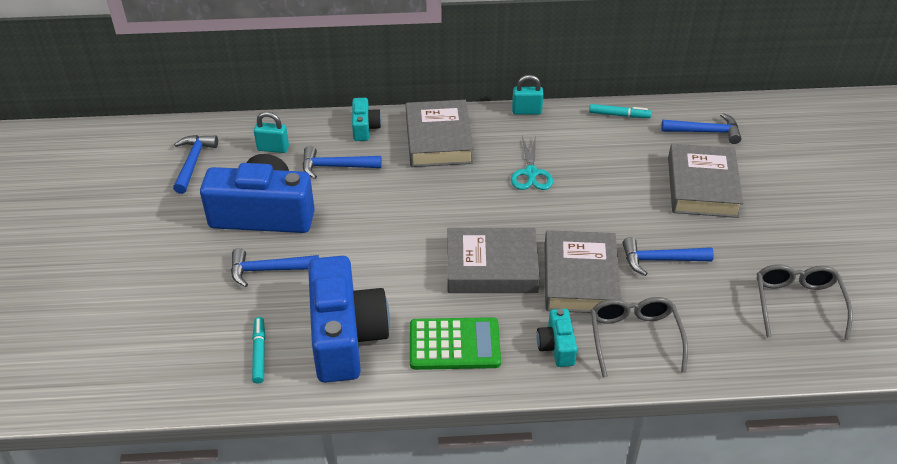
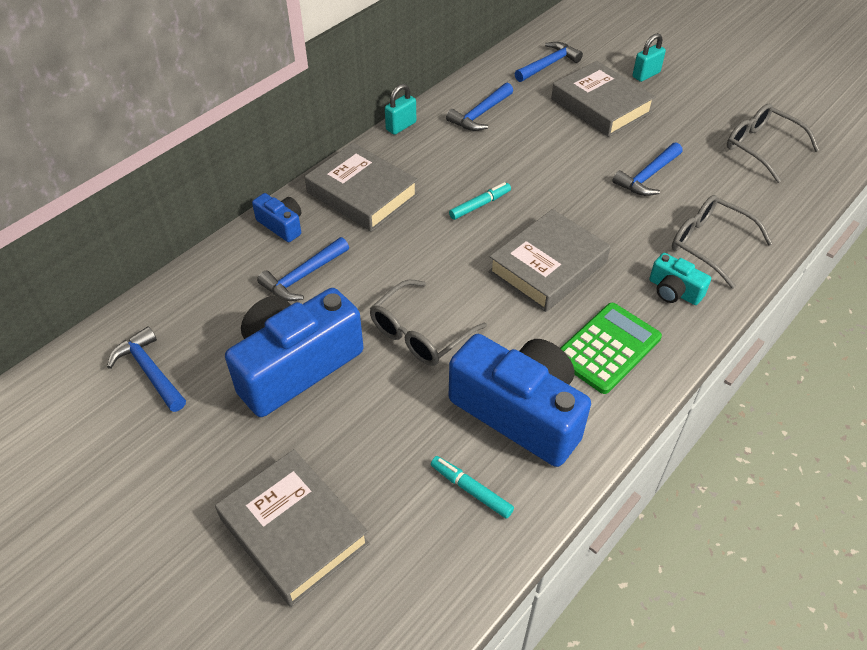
camera: 45 degrees left, 5 degrees up
blue hammer [231,248,319,287] -> blue hammer moved to [446,83,513,131]
turquoise padlock [254,112,289,153] -> turquoise padlock moved to [633,33,666,82]
turquoise camera [352,98,381,141] -> blue camera [252,193,301,242]
turquoise scissors [511,135,553,190] -> none
grey book [545,230,621,313] -> grey book moved to [215,449,370,607]
turquoise marker [589,104,652,118] -> turquoise marker moved to [449,182,511,220]
none -> grey glasses [370,280,487,366]

